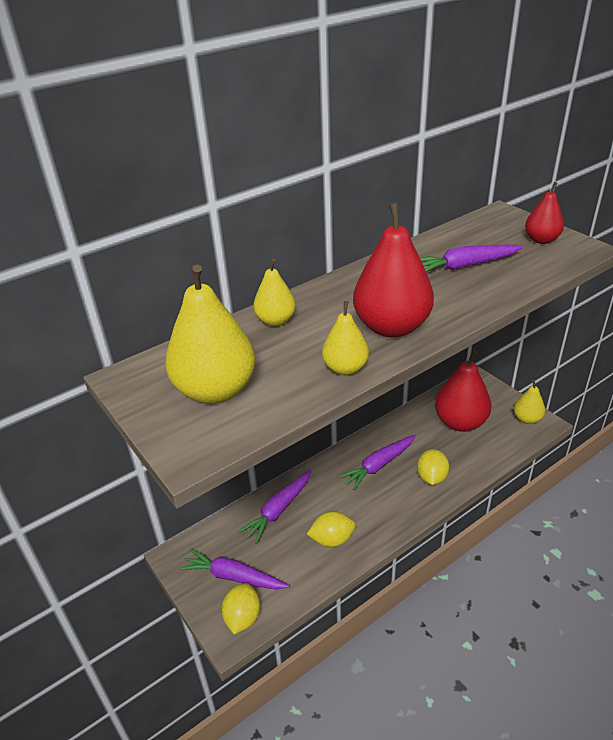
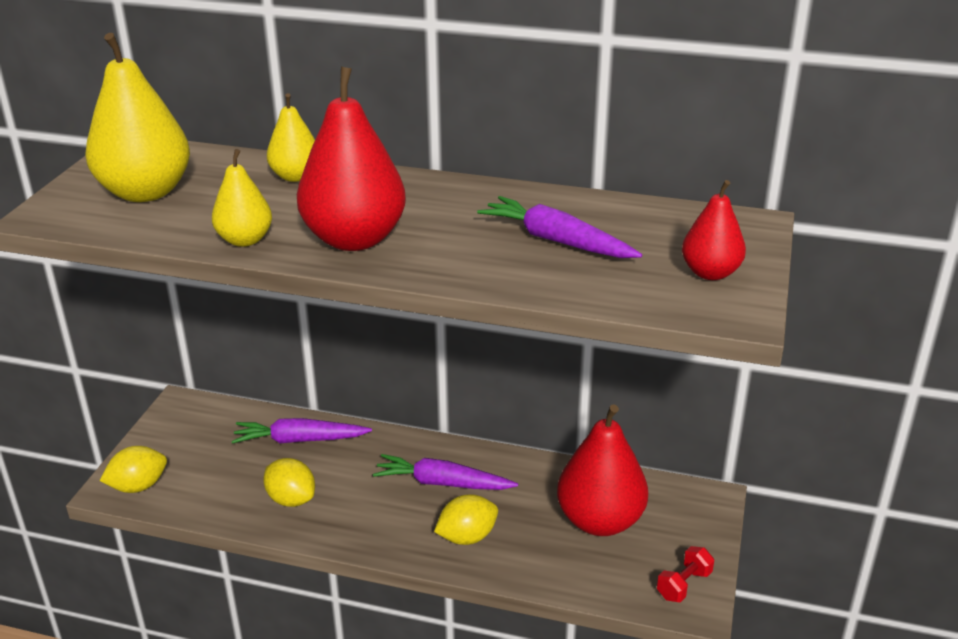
camera: 50 degrees right, 5 degrees down
purple carrot [179,549,289,590] -> none
yellow pear [514,380,545,424] -> red dumbbell [657,546,714,602]

